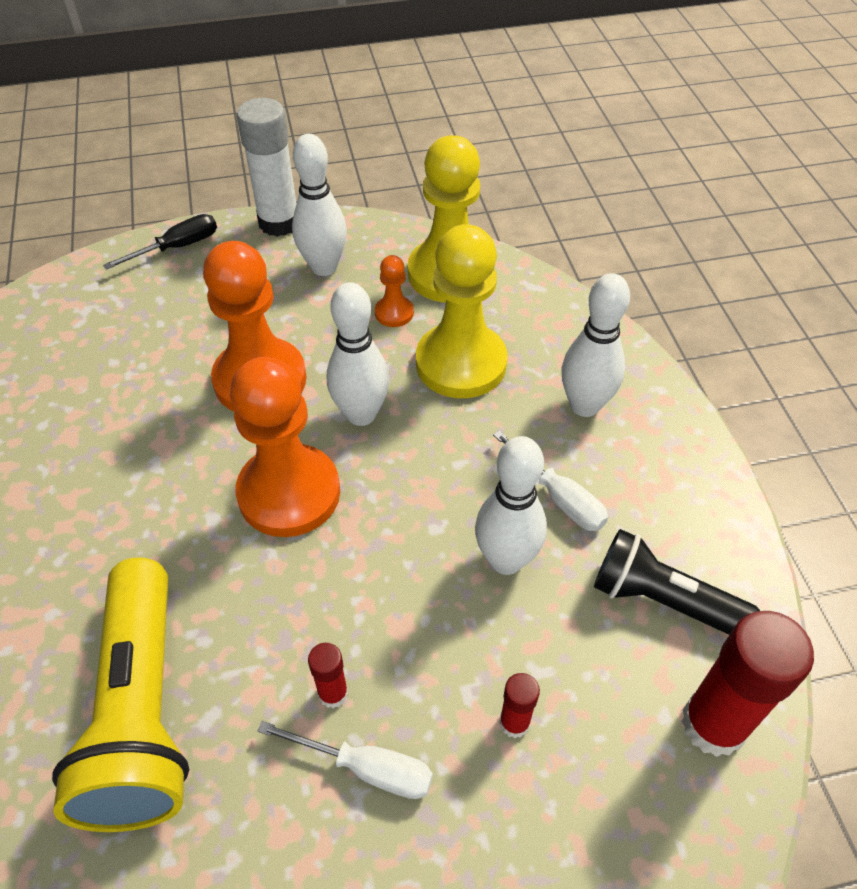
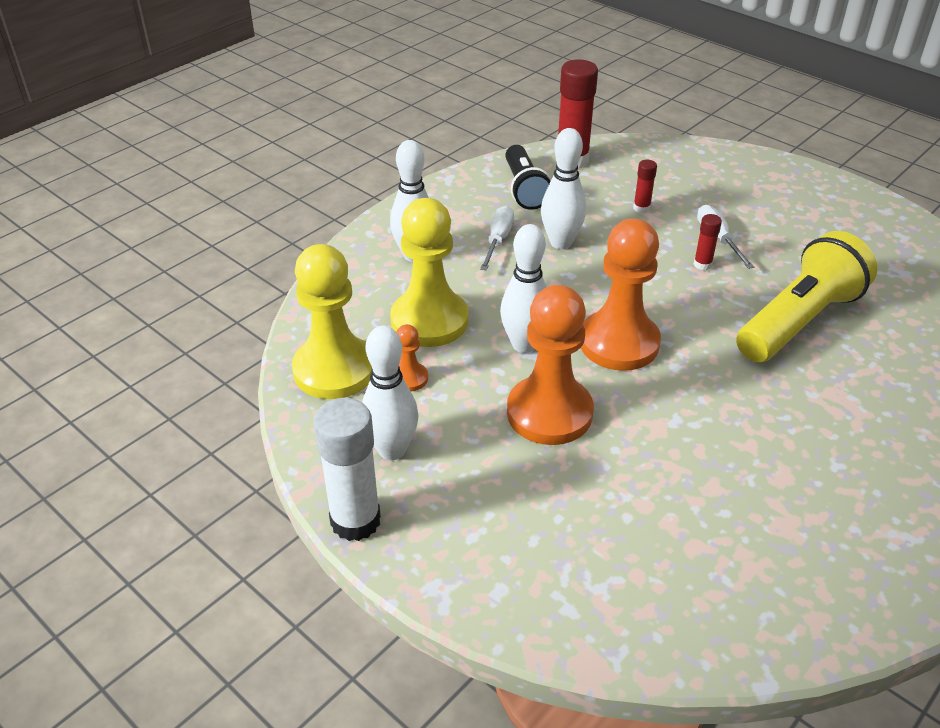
camera: 125 degrees left, 10 degrees down
black screwdriver [103,214,217,270] -> none

